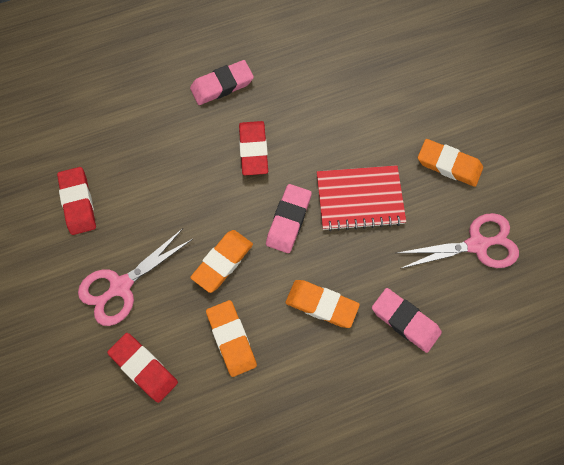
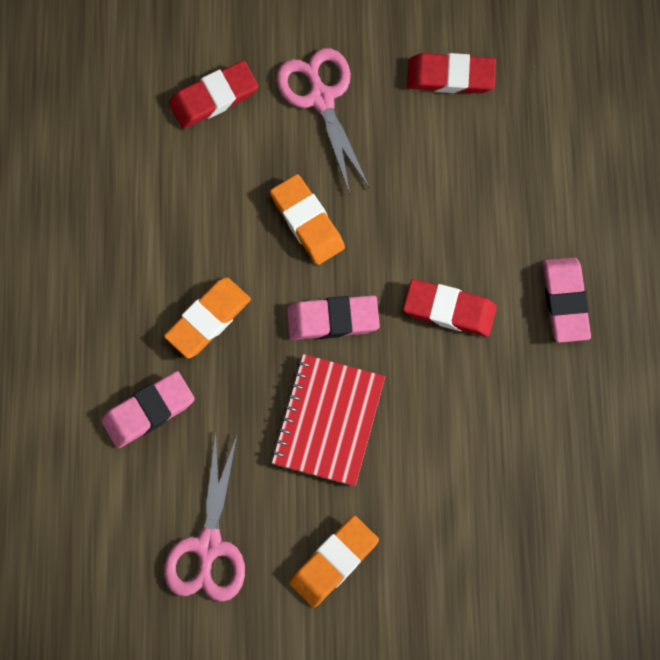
camera: 110 degrees right, 5 degrees up
orange eraser [206,300,257,377] -> none
pink eraser [266,184,312,253] -> pink eraser turned 45 degrees counterclockwise [287,295,380,340]

